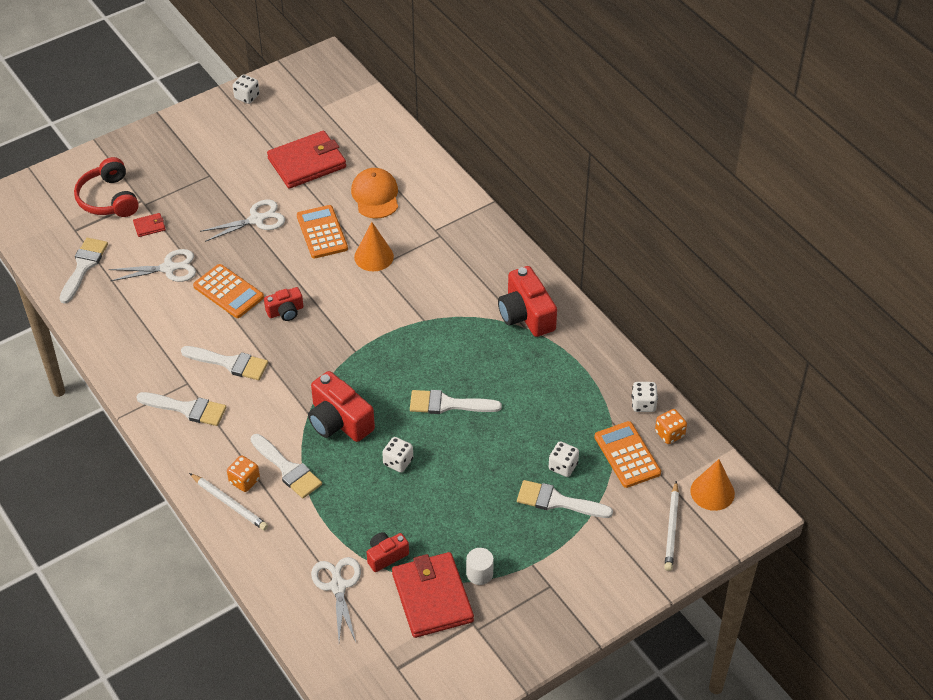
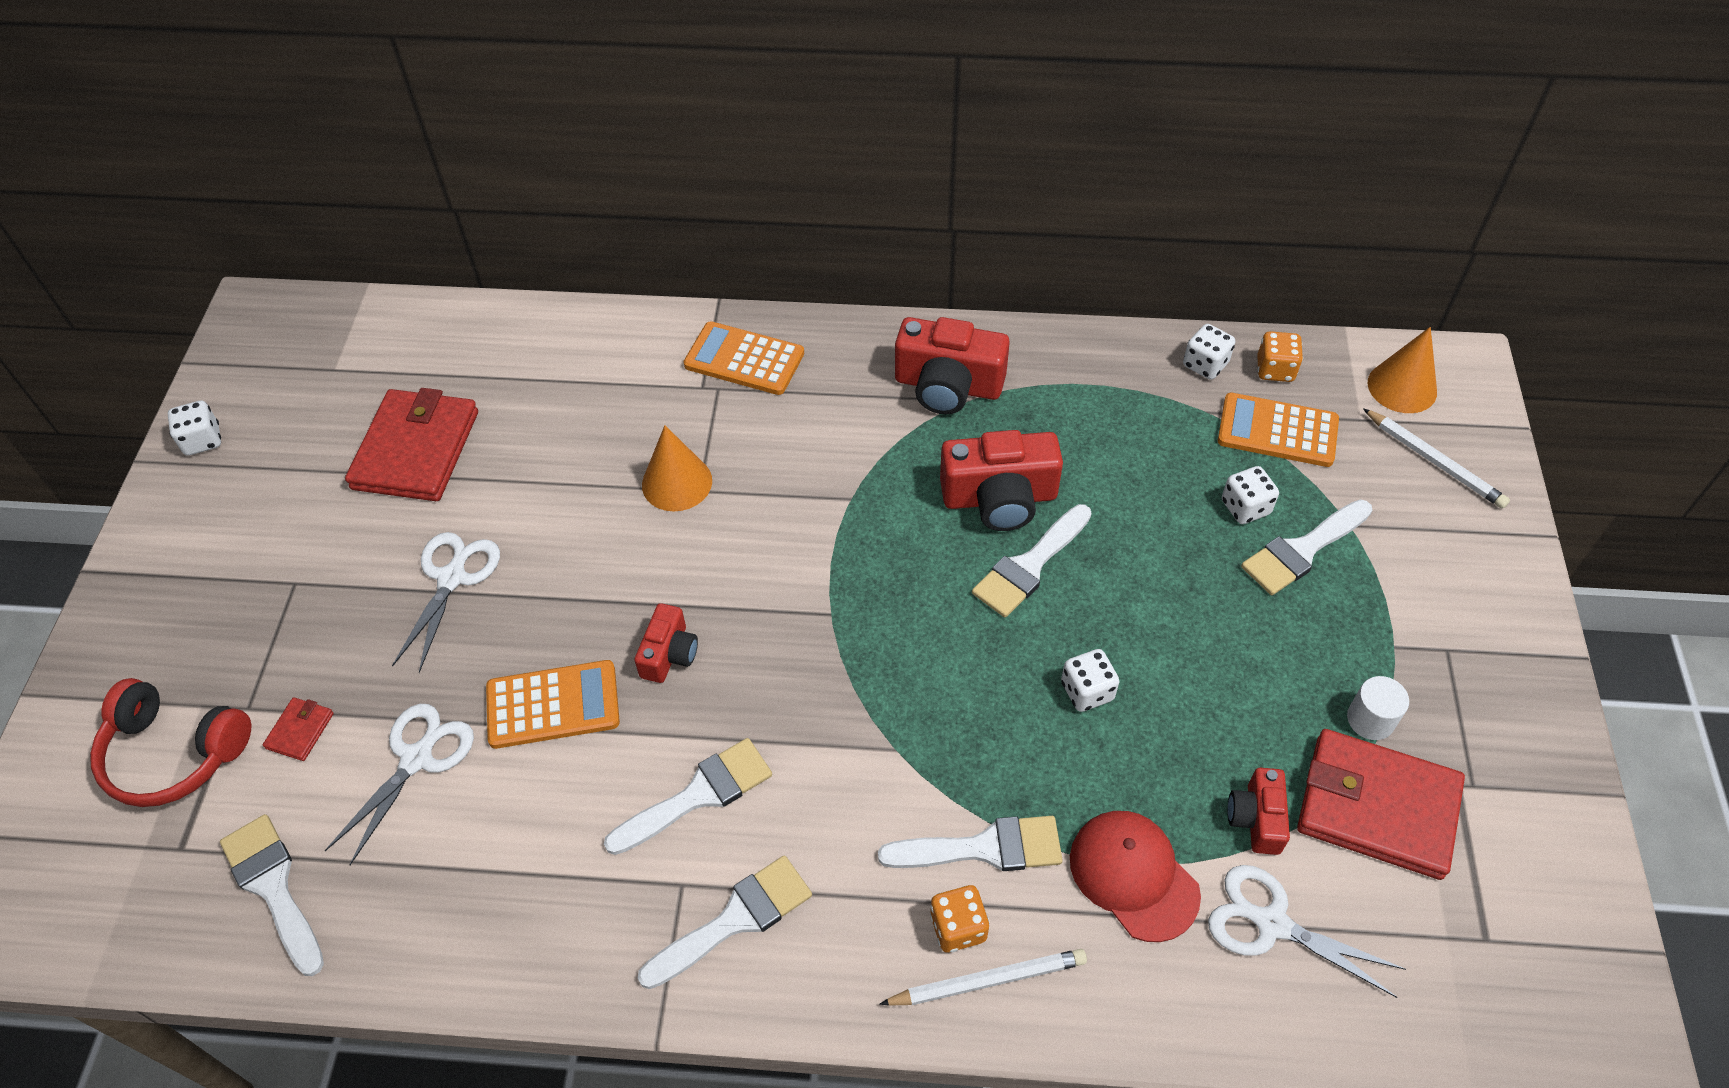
camera: 50 degrees left, 5 degrees up
orange calculator [297,205,348,259] -> orange calculator moved to [683,321,804,395]
red camera [308,371,375,442] -> red camera moved to [940,430,1063,531]
orange cap [351,168,398,218] -> none
none -> red cap [1070,811,1201,942]

